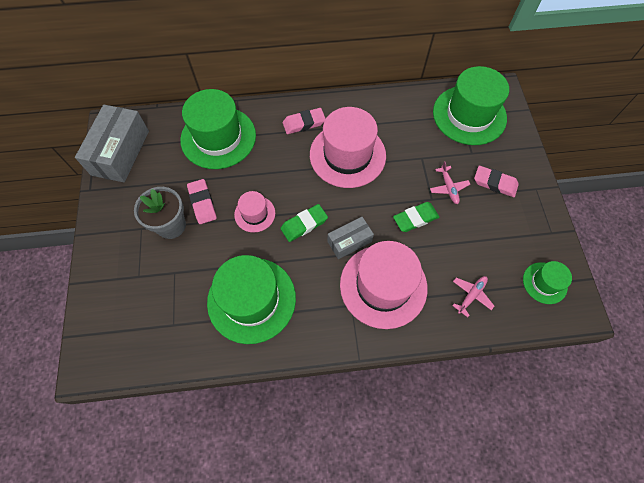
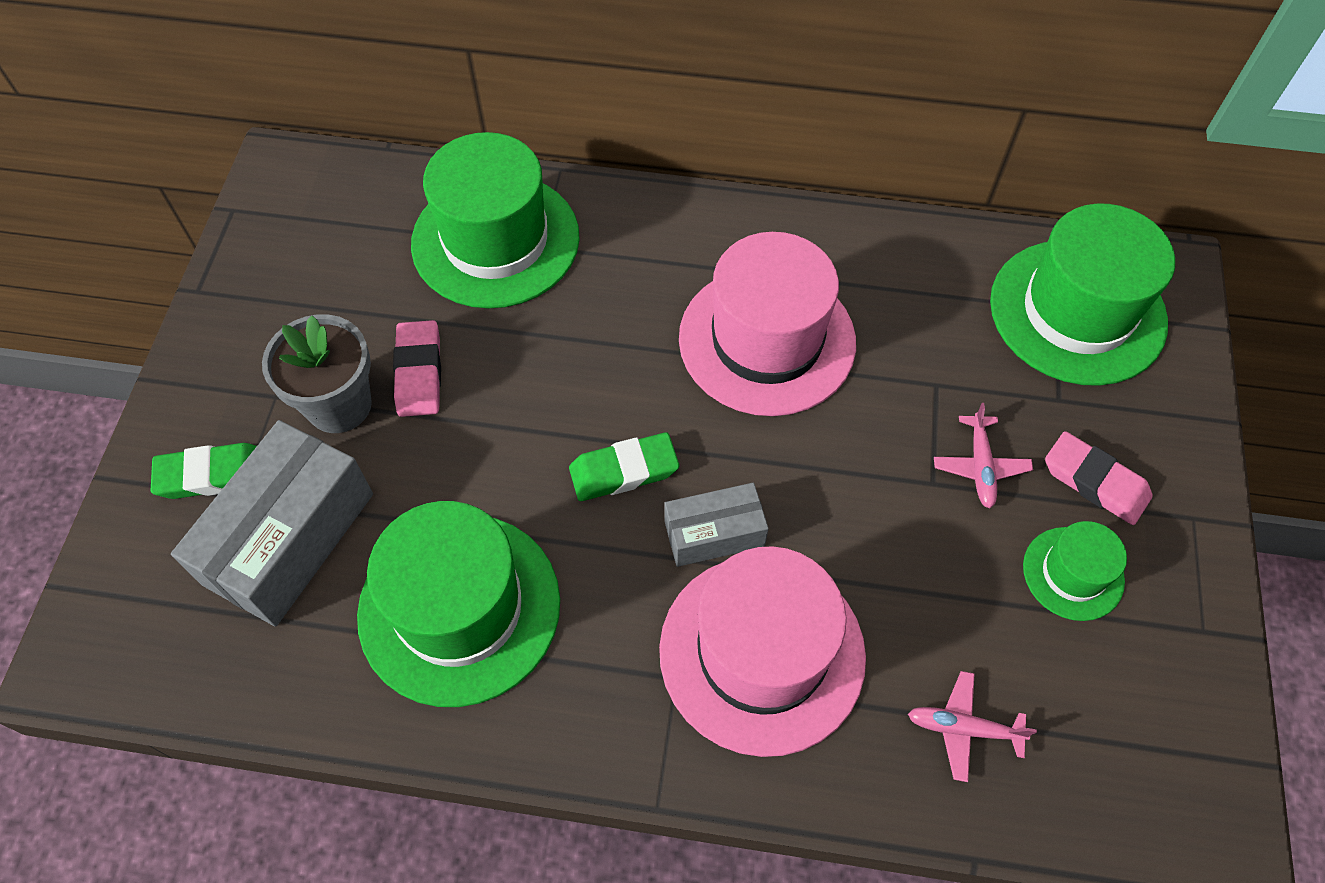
camera: 15 degrees right, 5 degrees down
grey box [75,105,149,182] -> grey box moved to [171,420,373,627]
pink hat [234,191,275,233] -> none
pink eraser [283,108,326,134] -> none
green eraser [393,202,439,232] -> green eraser moved to [151,443,257,499]
pink plane [452,276,494,317] -> pink plane turned 135 degrees counterclockwise [908,671,1037,782]
green hat [523,261,572,304] -> green hat moved to [1023,521,1127,621]

